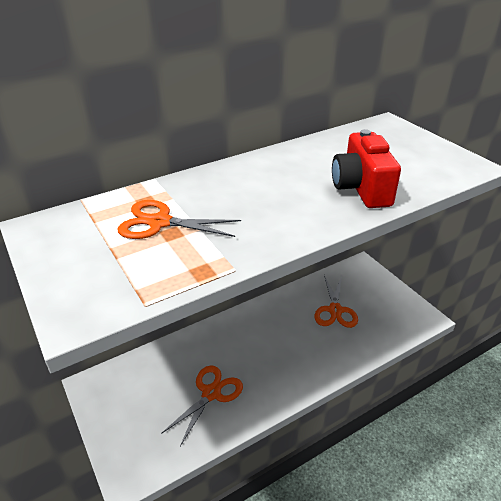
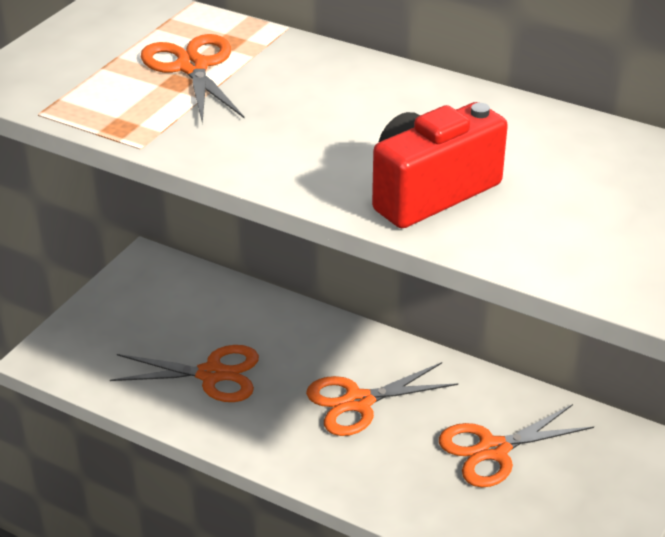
camera: 60 degrees right, 0 degrees up
none -> orange scissors [306,362,458,436]

